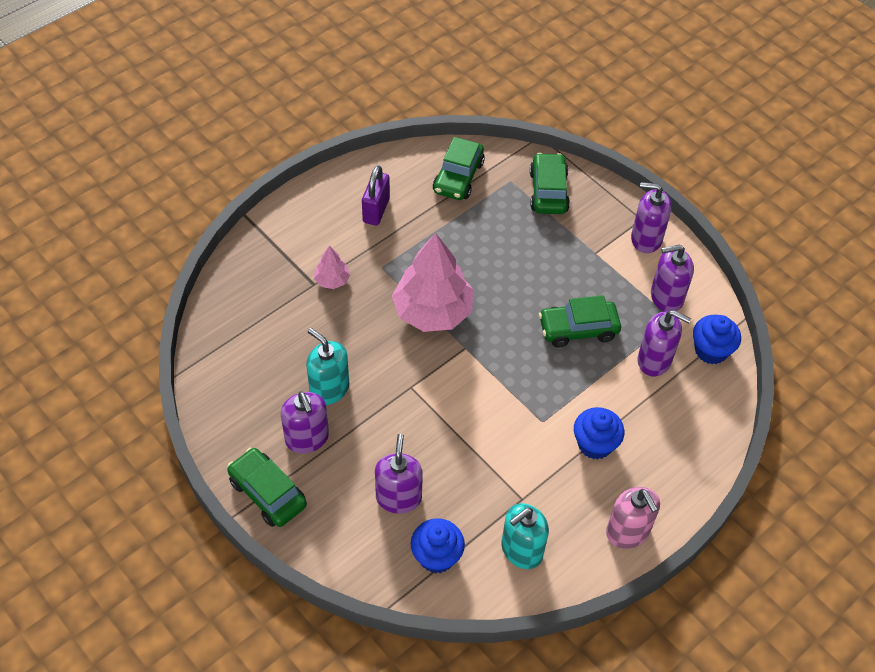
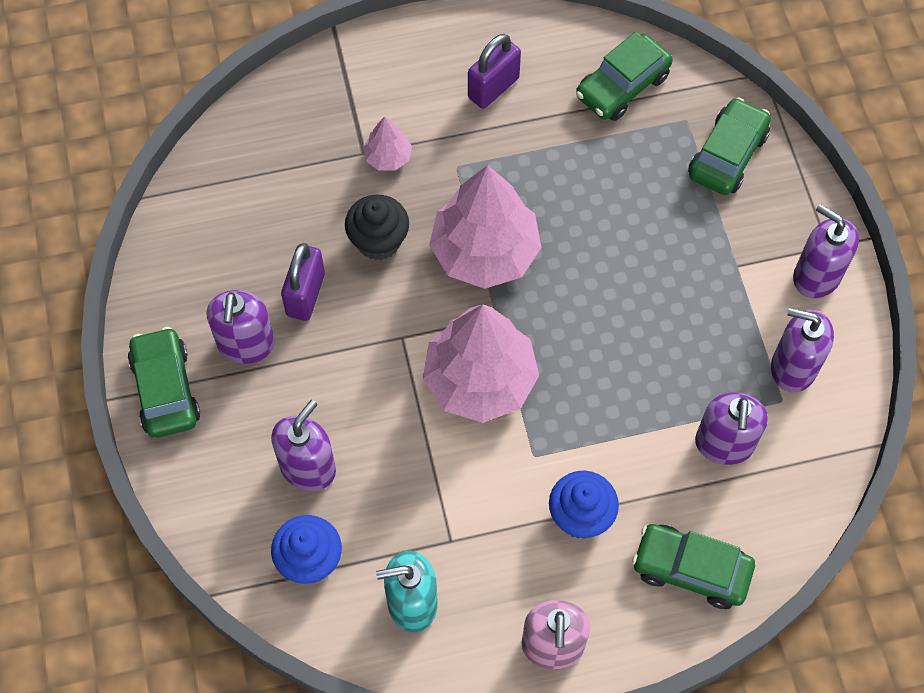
camera: 30 degrees right, 10 degrees up
turquoise soap dispenser [306,328,349,405] -> purple padlock [281,243,325,321]
green car [539,295,621,347] -> green car moved to [632,524,755,609]
purple soap dispenser [637,310,691,376] -> purple soap dispenser turned 45 degrees clockwise [695,392,768,465]
blue cupcake [693,315,741,364] -> none
none -> black cupcake [345,195,409,260]
none -> pink tree [423,304,539,423]

